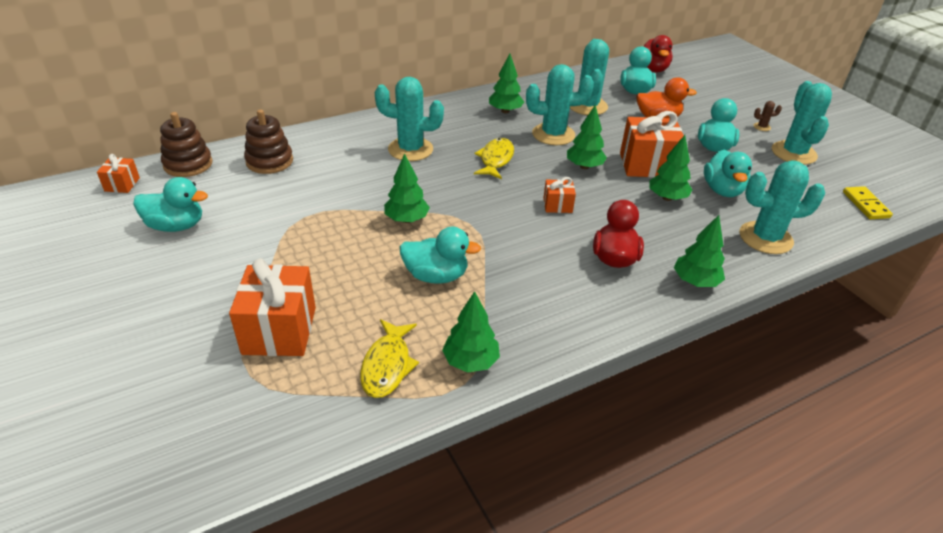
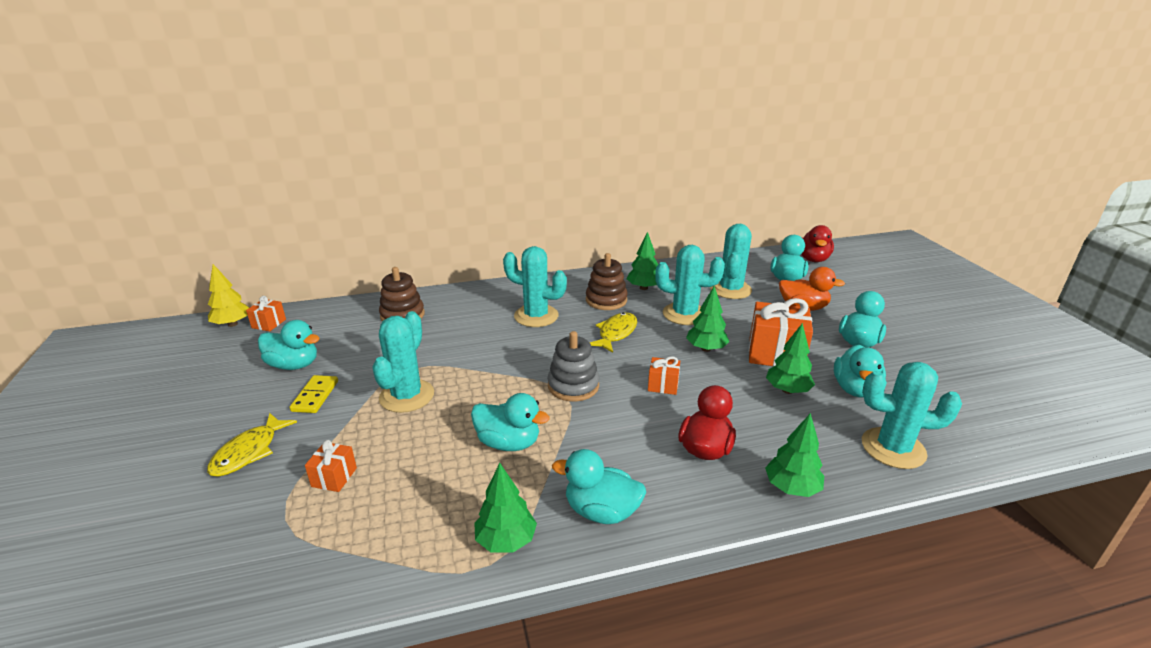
camera: 15 degrees right, 10 degrees down
brown stacking toy [160,112,212,177] -> brown stacking toy moved to [586,253,628,310]
orange gift [229,258,316,356] -> orange gift [305,440,357,492], size x0.51
yellow fish [360,319,419,398] -> yellow fish moved to [207,413,297,477]
green tree [384,153,430,223] -> none
brown cactus [754,101,782,131] -> none
turquoise cactus [772,81,832,165] -> turquoise cactus moved to [372,311,434,413]
yellow domino [843,186,893,219] -> yellow domino moved to [290,375,338,413]
none -> yellow tree [208,264,249,327]
none -> grey stacking toy [548,331,600,402]
none -> turquoise duck [552,449,646,524]

